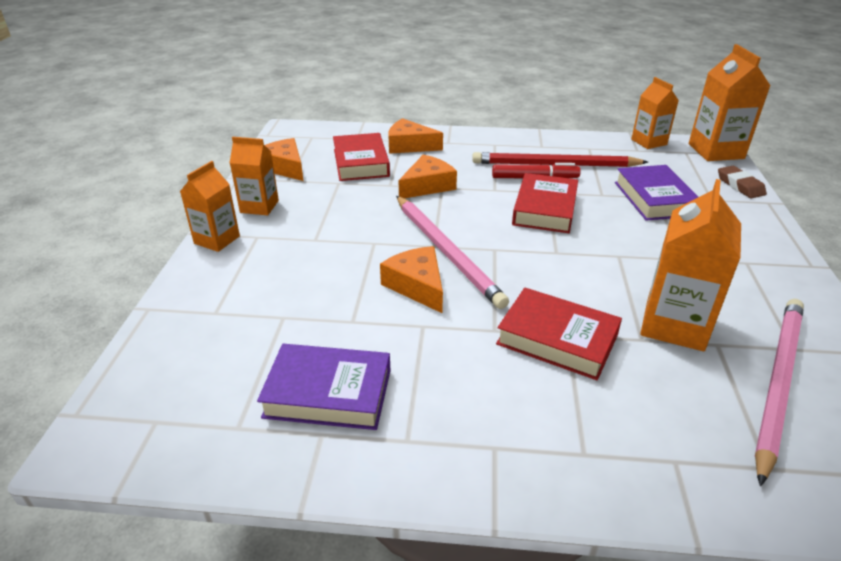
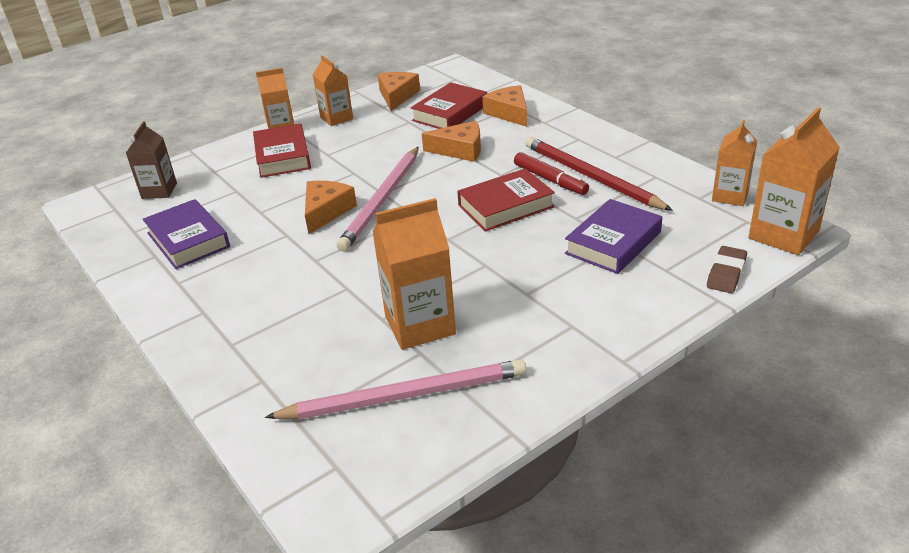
camera: 50 degrees right, 0 degrees up
red book [496,288,622,380] -> red book moved to [253,123,311,178]
none -> brown carton [126,121,177,199]

